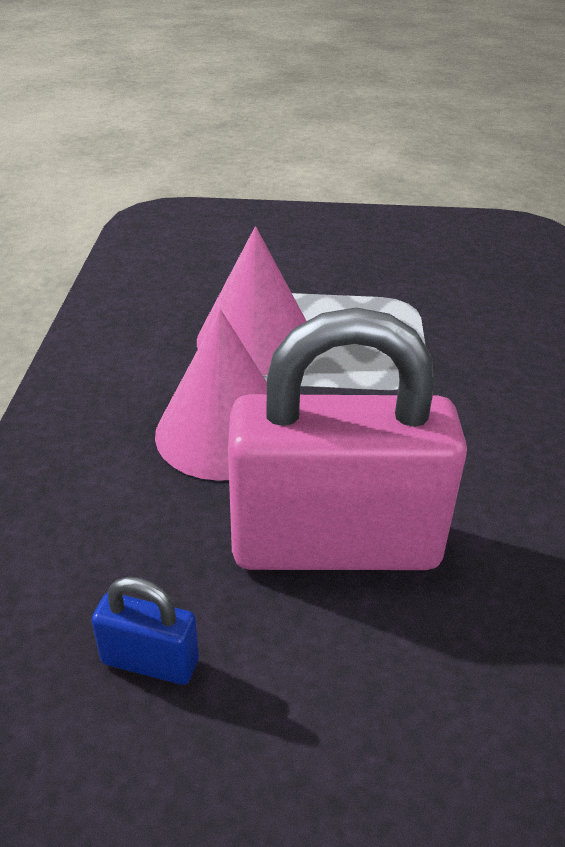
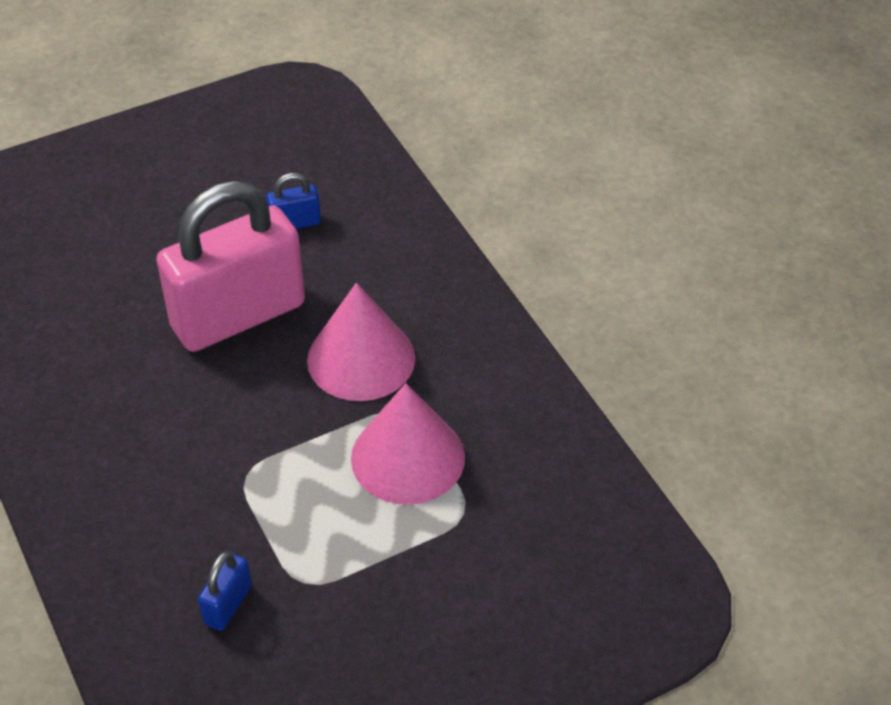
camera: 150 degrees right, 10 degrees up
none -> blue padlock [198,551,252,631]

